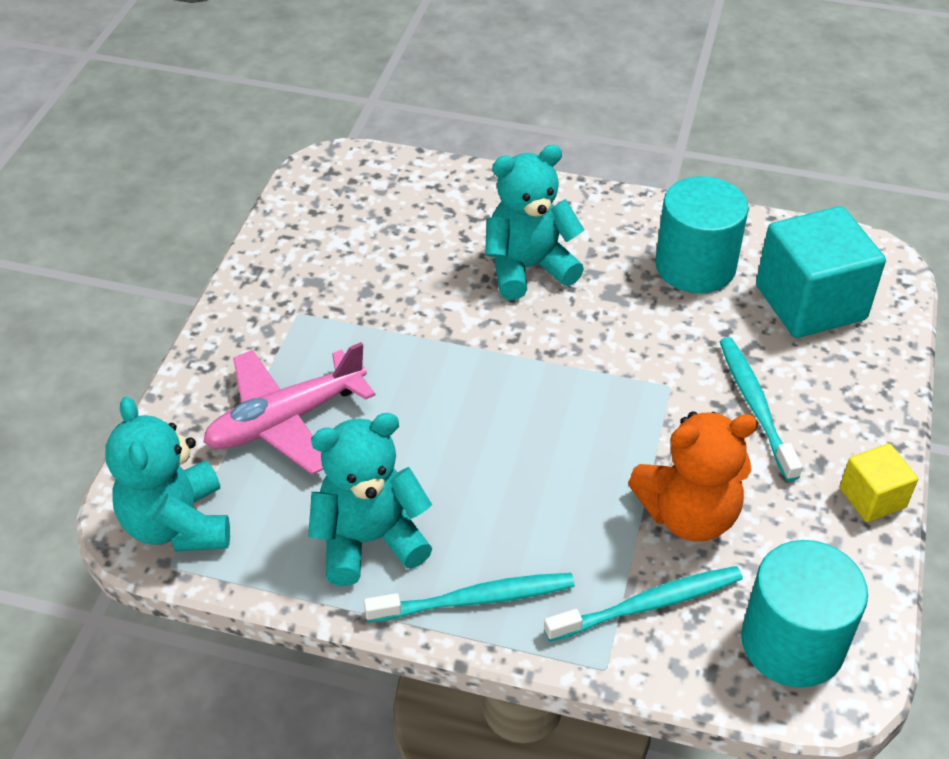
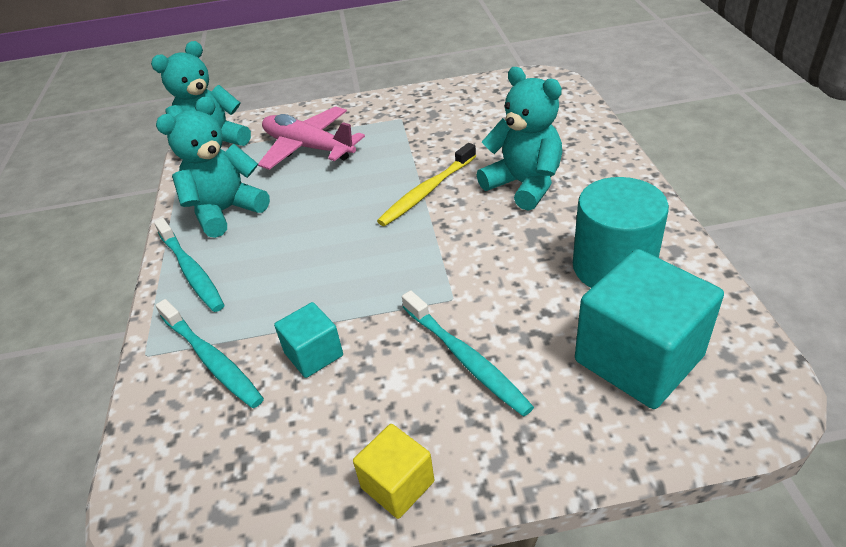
camera: 70 degrees right, 5 degrees down
turquoise teddy bear [308,413,432,586] -> turquoise teddy bear turned 90 degrees counterclockwise [156,96,270,238]
orange teddy bear [628,412,758,542] -> turquoise cube [274,302,343,378]
turquoise toothbrush [719,337,803,481] -> turquoise toothbrush turned 90 degrees clockwise [402,290,534,417]
turquoise cylinder [741,540,868,688] -> none
none -> yellow toothbrush [377,143,476,226]

